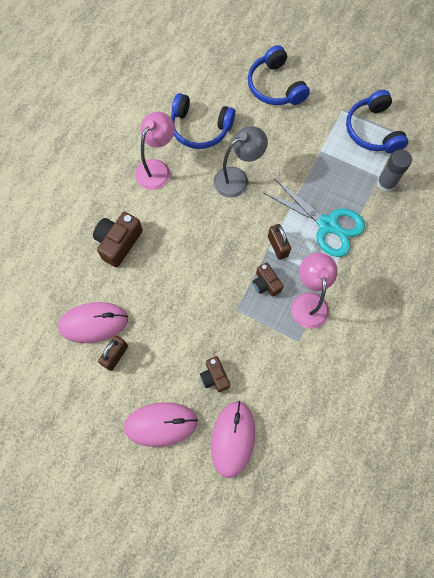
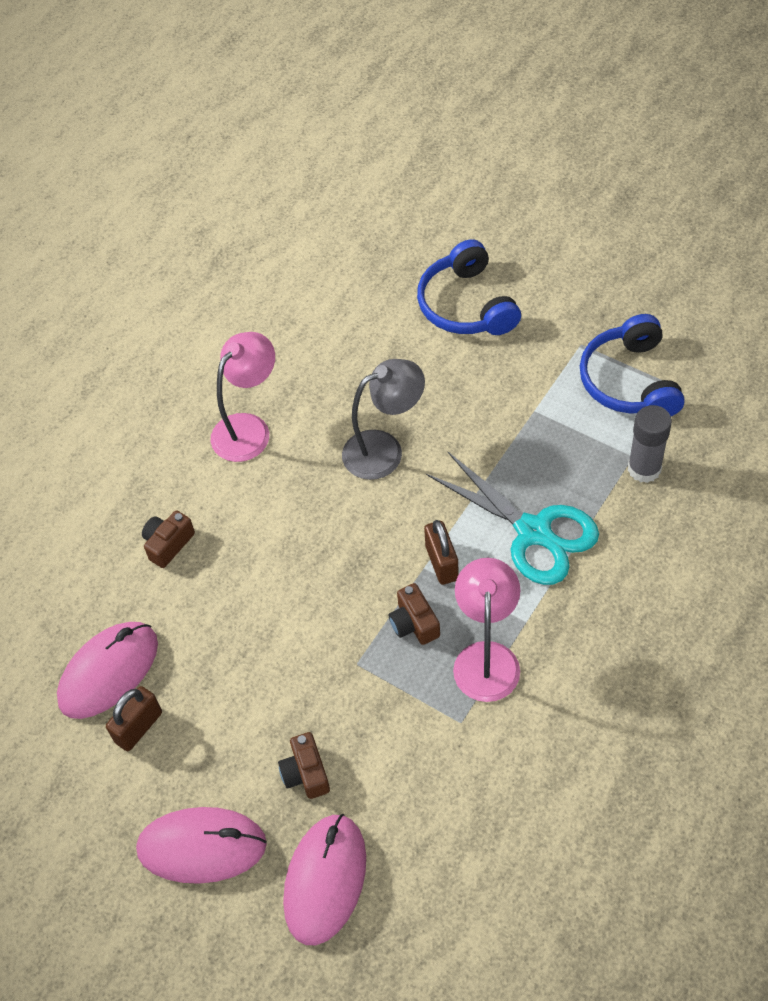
camera: 10 degrees right, 15 degrees down
pink mouse [58,302,128,343] -> pink mouse turned 45 degrees counterclockwise [57,622,158,719]
brown camera [93,212,143,267] -> brown camera [142,510,195,568], size x0.62
blue headphones [171,93,235,149] -> none

